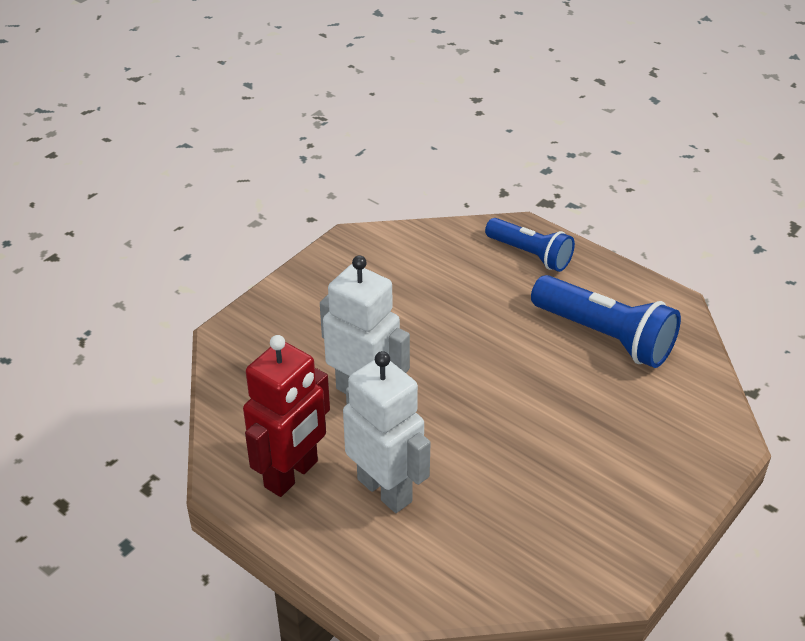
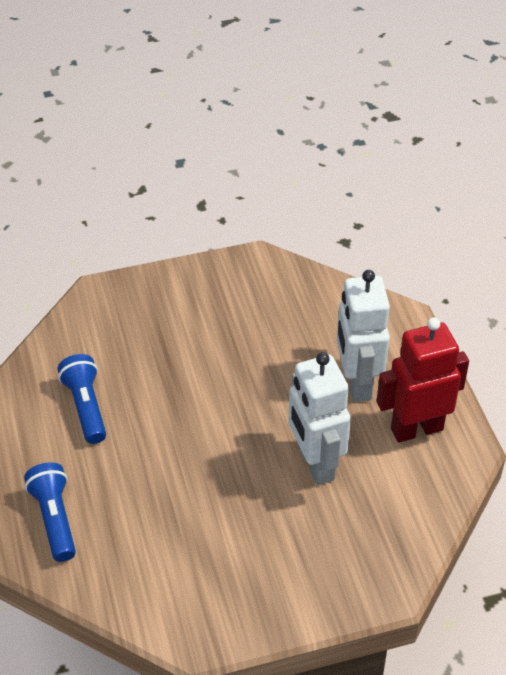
camera: 145 degrees left, 5 degrees up
blue flashlight [531,275,681,368] -> blue flashlight [58,354,106,444], size x0.66

